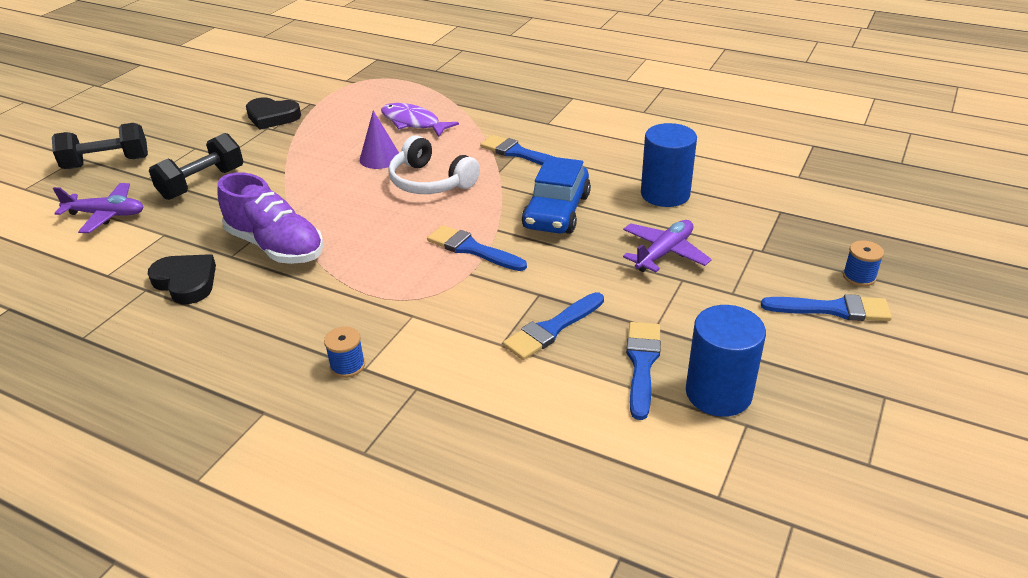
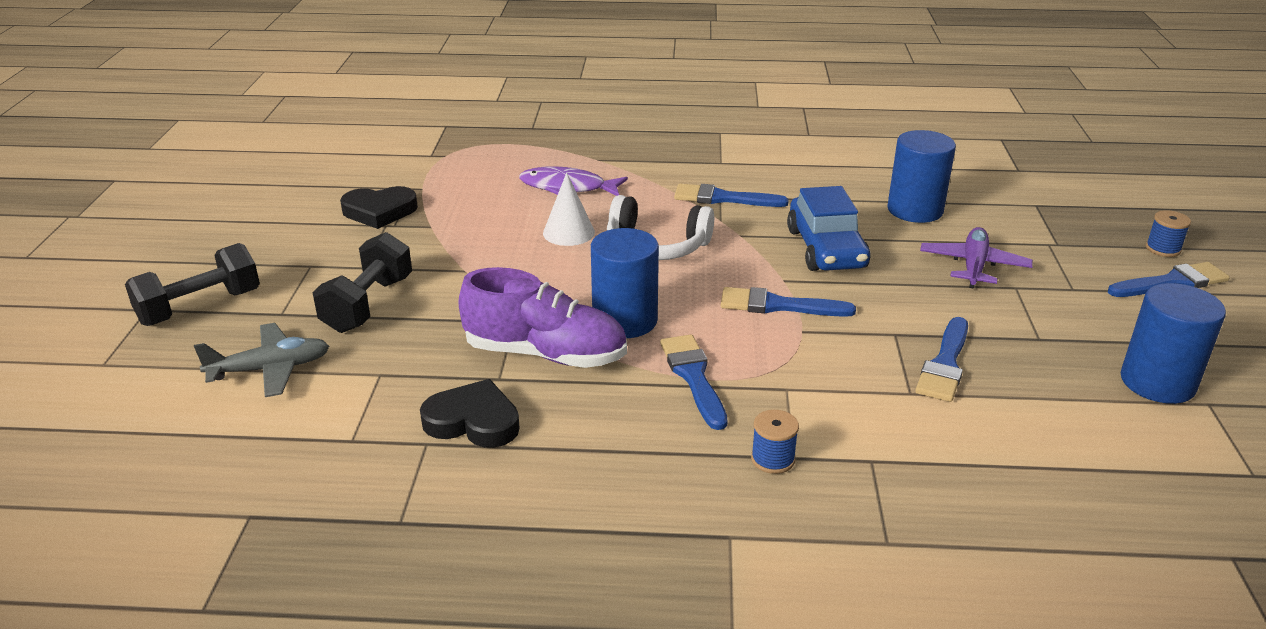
camera: 25 degrees left, 5 degrees down
purple plane [53,183,143,233] -> grey plane [194,323,329,397]
purple cone [360,111,399,169] -> white cone [543,172,595,246]
blue brush [626,322,661,420] -> blue brush moved to [660,334,728,430]
none -> blue cylinder [591,228,659,338]

